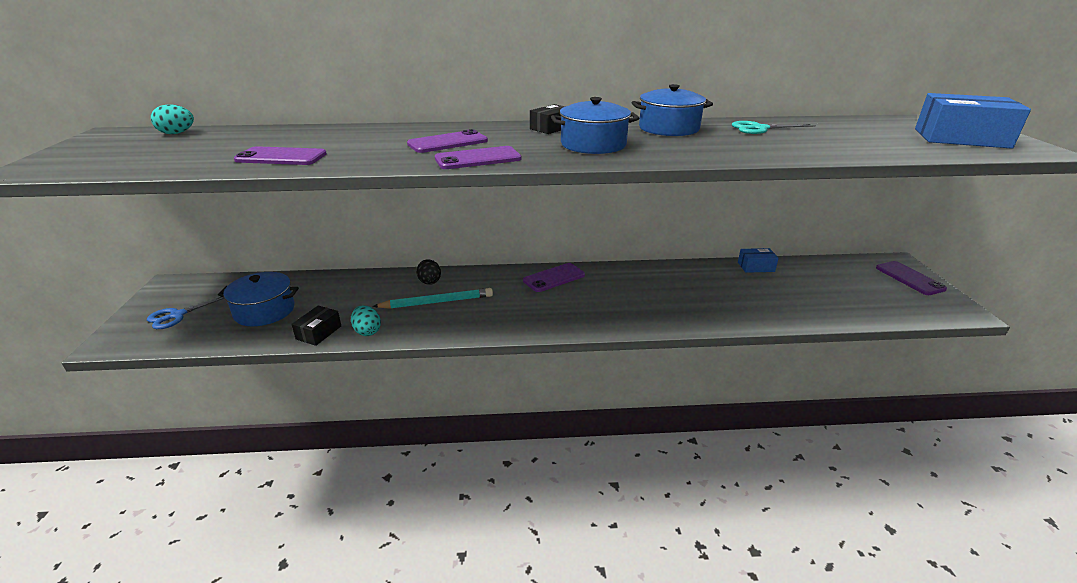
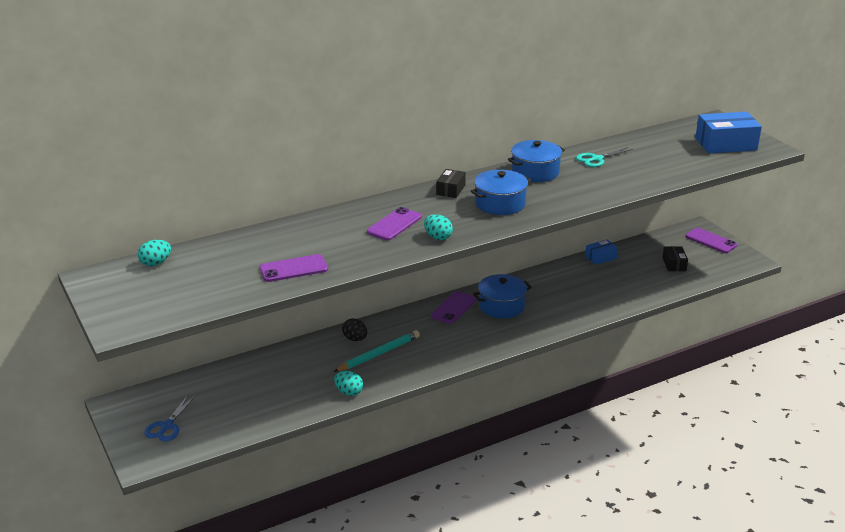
camera: 25 degrees left, 0 degrees up
blue pot [218,272,299,326] -> blue pot moved to [473,274,532,319]
black box [291,305,341,346] -> black box moved to [662,246,688,271]
purple phone [435,146,521,169] -> turquoise egg [424,214,453,240]

